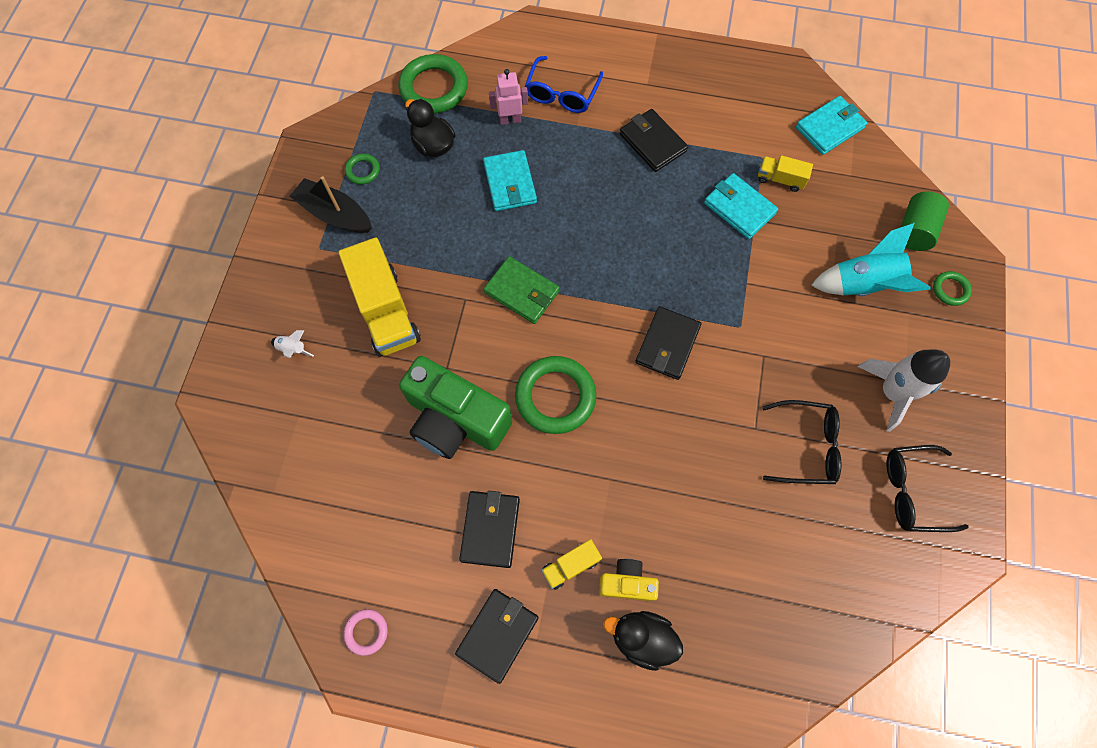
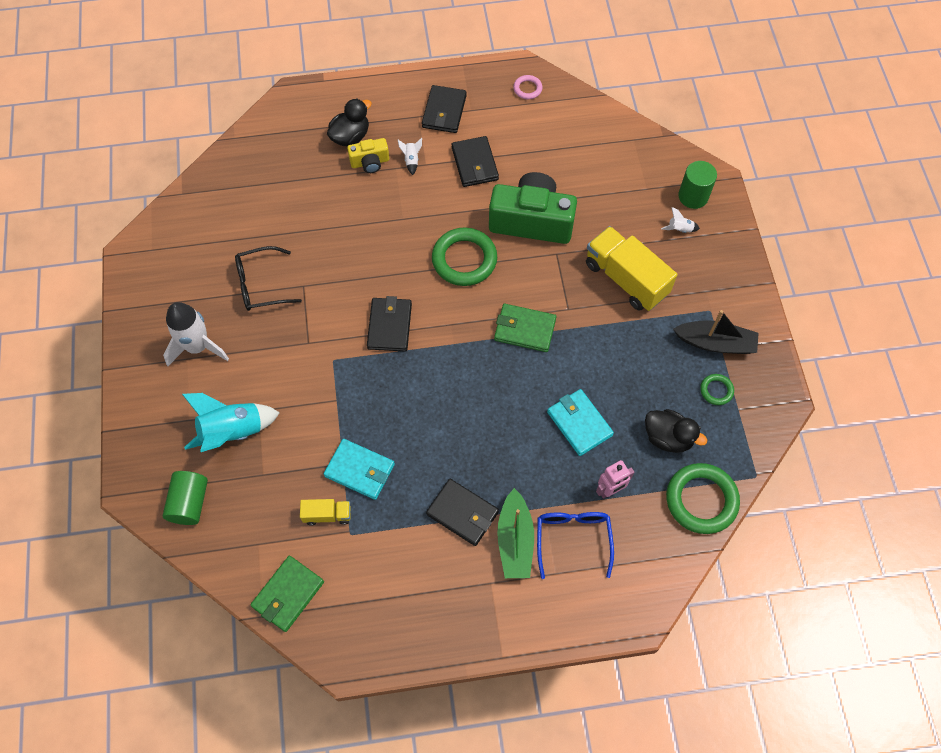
camera: 160 degrees right, 5 degrees down
yellow truck [541,539,602,590] -> white rocket [398,138,422,175]
black duck [603,611,683,671] -> black duck turned 45 degrees counterclockwise [327,98,372,146]
turquoise wallet [796,96,868,155] -> green wallet [250,556,324,632]
black glasses [886,445,969,532] -> none
green ring [933,271,972,306] -> none
none -> green boat [497,488,534,578]
none -> green cylinder [678,161,717,209]

